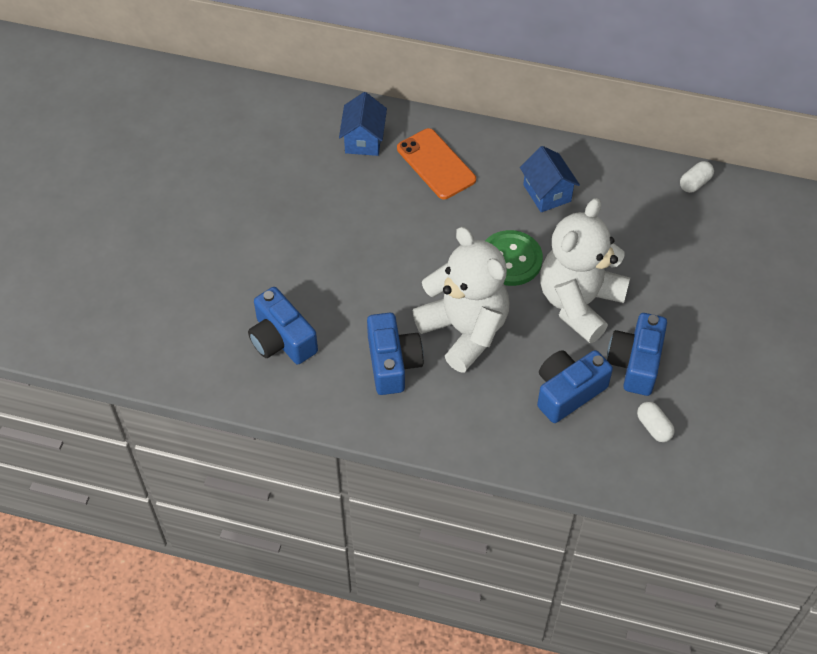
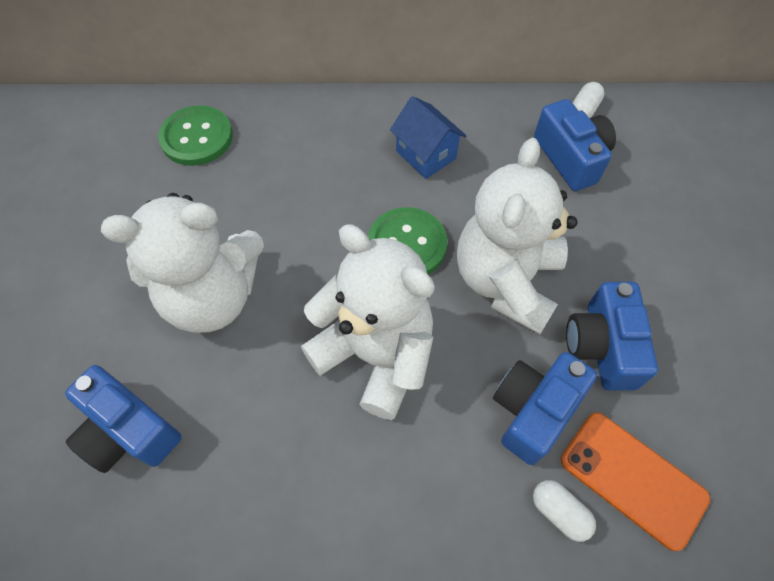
camera: 15 degrees left, 5 degrees up
blue house [339,92,387,156] -> green button [158,105,233,166]
blue camera [367,313,424,395] -> blue camera moved to [534,99,616,191]
orange phone [397,128,476,199] -> orange phone moved to [561,412,710,551]
white capsule [637,402,675,442] -> white capsule moved to [533,480,596,542]
none -> white teddy bear [101,193,264,333]

